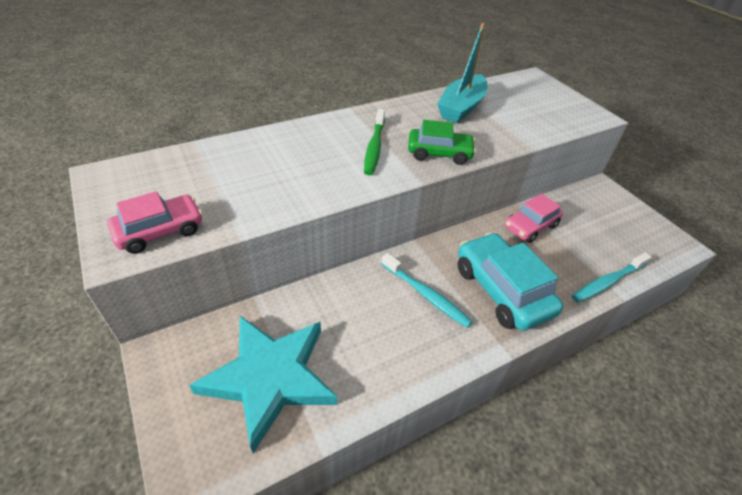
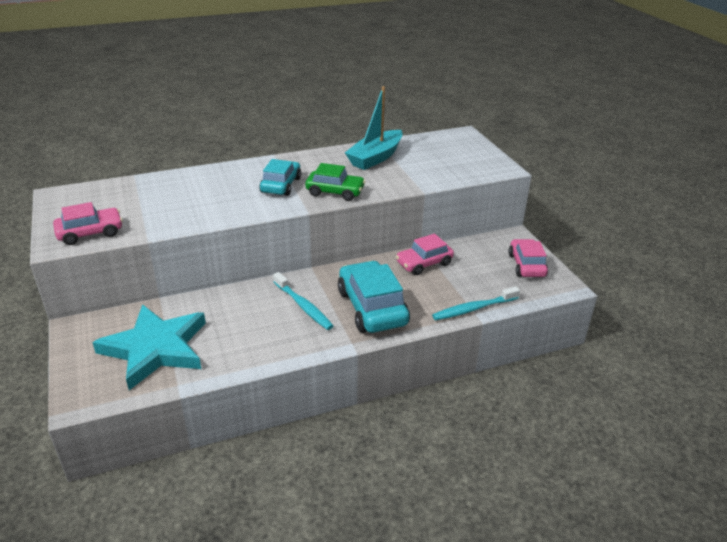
camera: 10 degrees right, 10 degrees down
green toothbrush [364,109,385,175] -> turquoise car [259,159,301,196]
none -> pink car [509,239,548,277]

